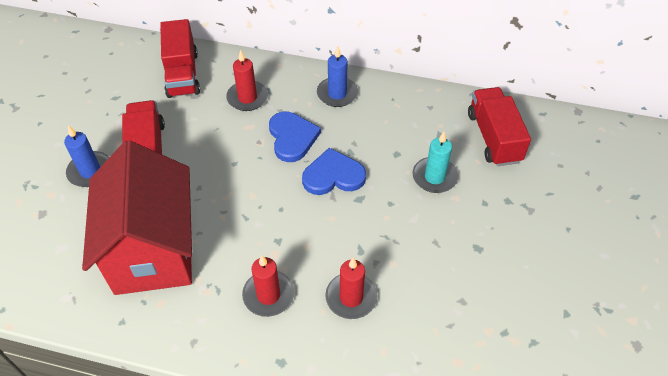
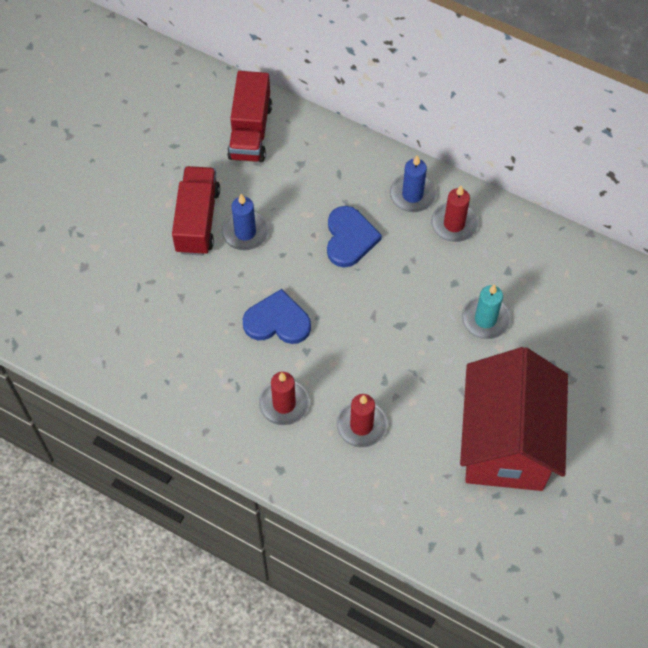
camera: 15 degrees right, 10 degrees up
blue candle [64,125,109,187] -> blue candle moved to [222,194,269,250]
red house [82,140,193,295] -> red house moved to [460,347,568,491]
red candle [226,50,268,111] -> red candle moved to [431,186,478,242]
blue heart [302,148,366,195] -> blue heart moved to [243,289,311,344]
red truck [468,87,531,166] -> none

